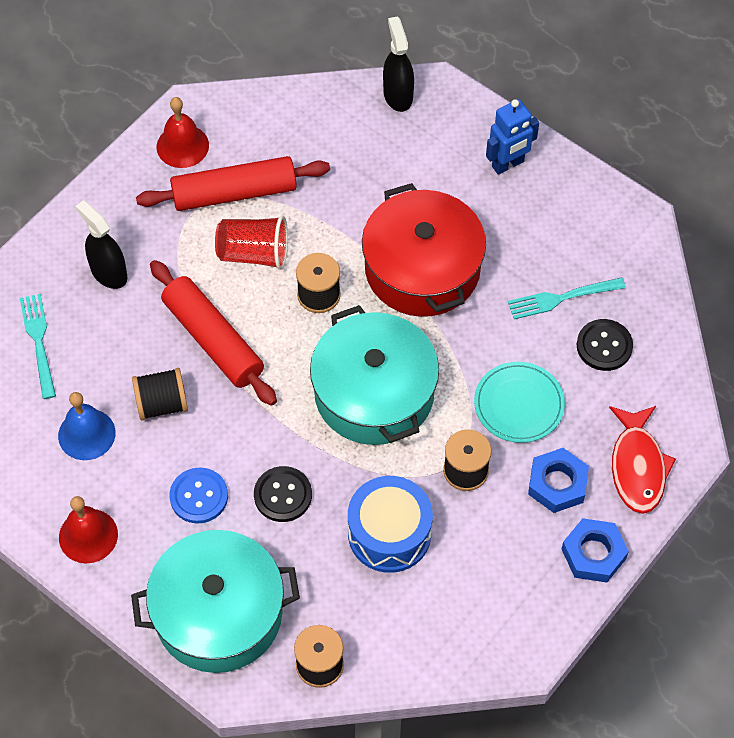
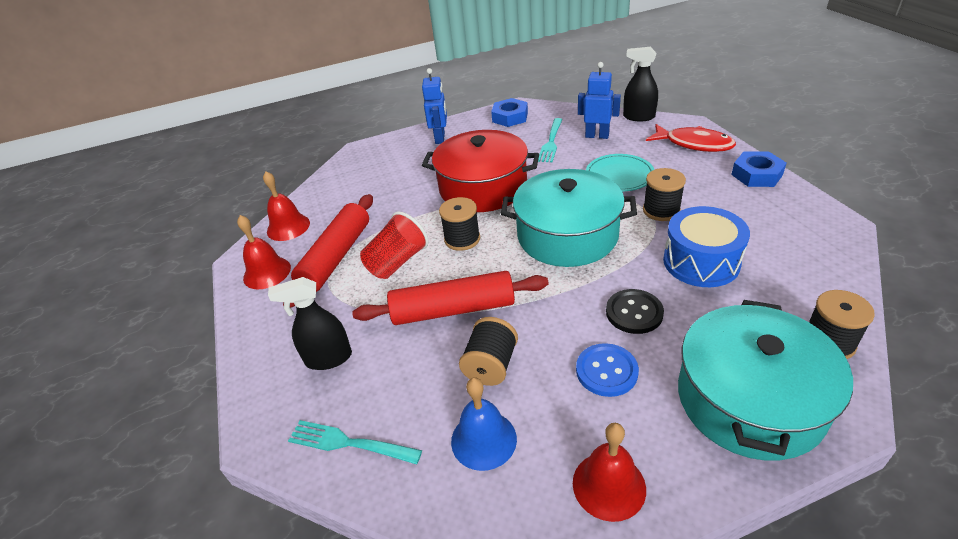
camera: 55 degrees left, 20 degrees down
black spray bottle [383,16,414,112] -> black spray bottle moved to [623,47,658,121]
blue nut [528,448,589,513] -> blue nut moved to [491,98,528,127]
black button [577,319,633,371] -> blue robot [578,62,621,139]
none -> red bell [263,171,310,241]

